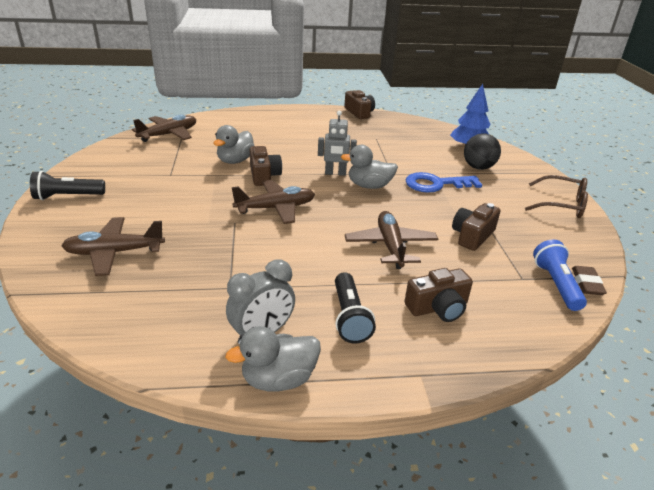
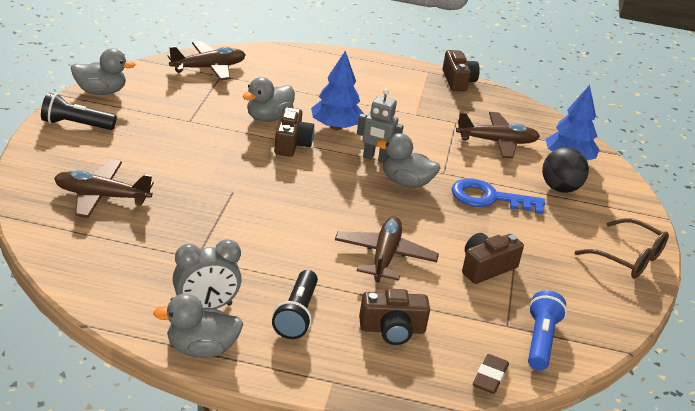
camera: 15 degrees right, 0 degrees up
brown plane [232,180,315,224] -> brown plane moved to [456,112,540,159]
brown eraser [572,266,607,295] -> brown eraser moved to [473,354,509,394]
none -> grey duck [71,49,136,95]
none -> blue tree [311,51,364,130]

